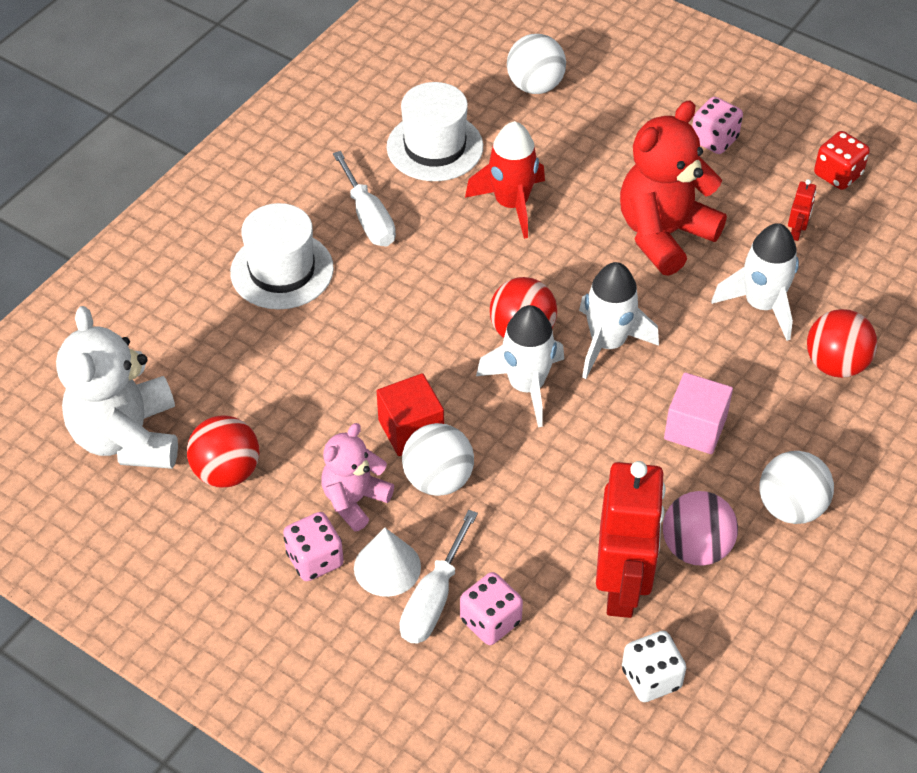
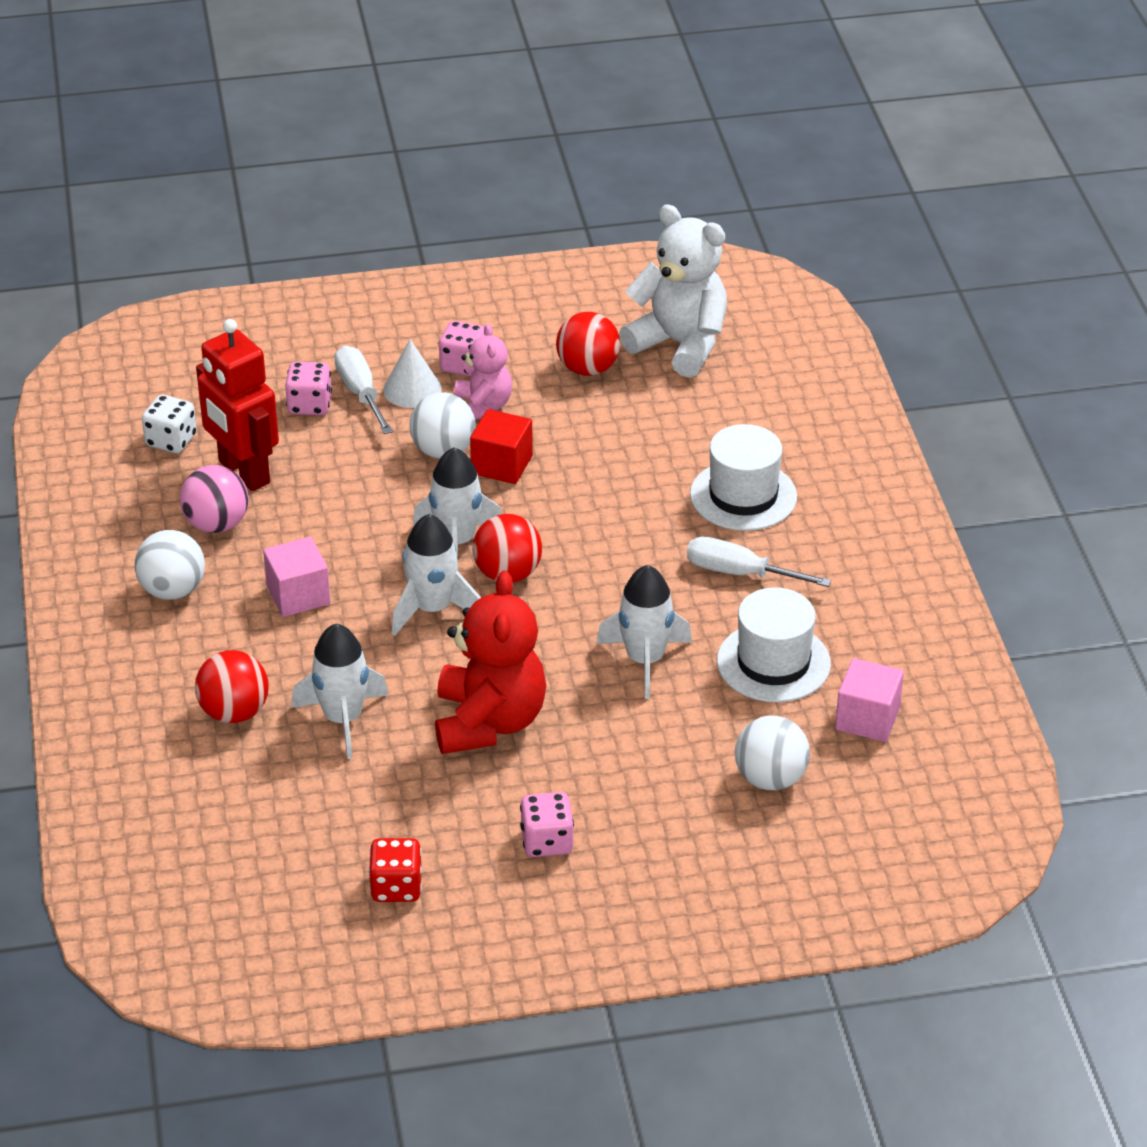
camera: 135 degrees right, 10 degrees down
red rocket [465,121,545,239] -> white rocket [596,565,692,699]
red robot [788,179,816,241] -> none
none -> pink cube [835,658,904,742]

